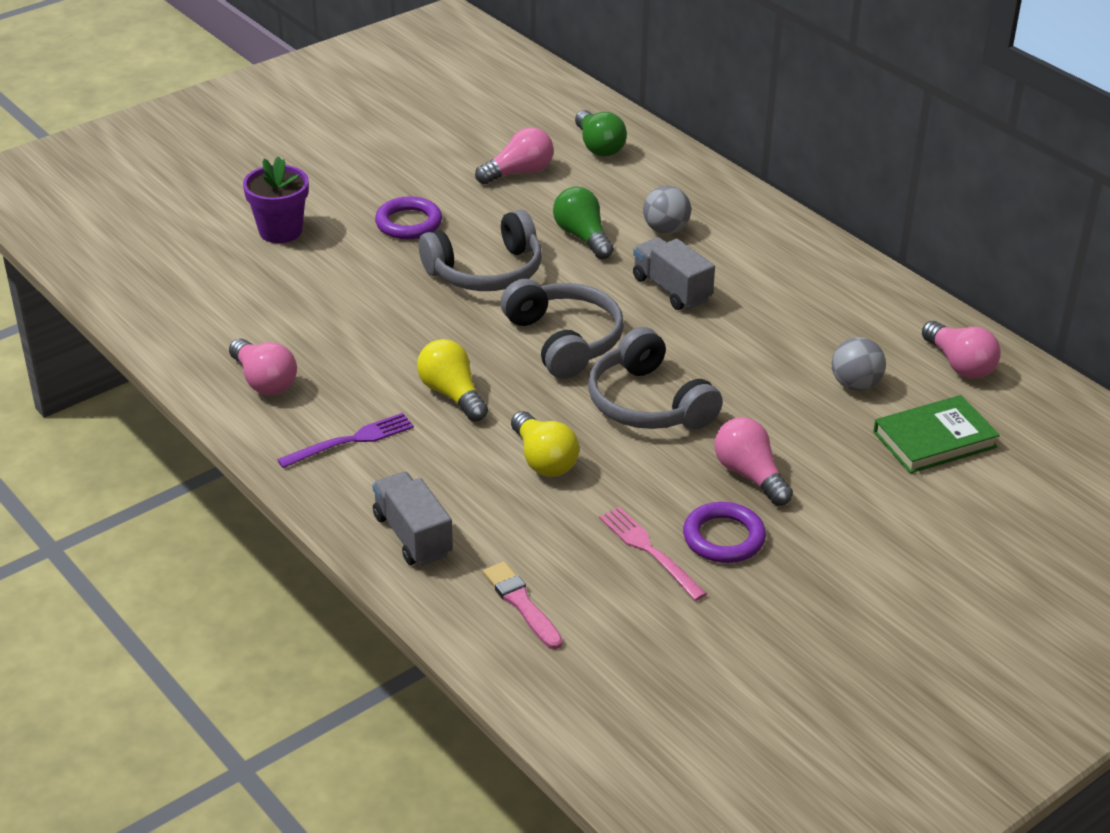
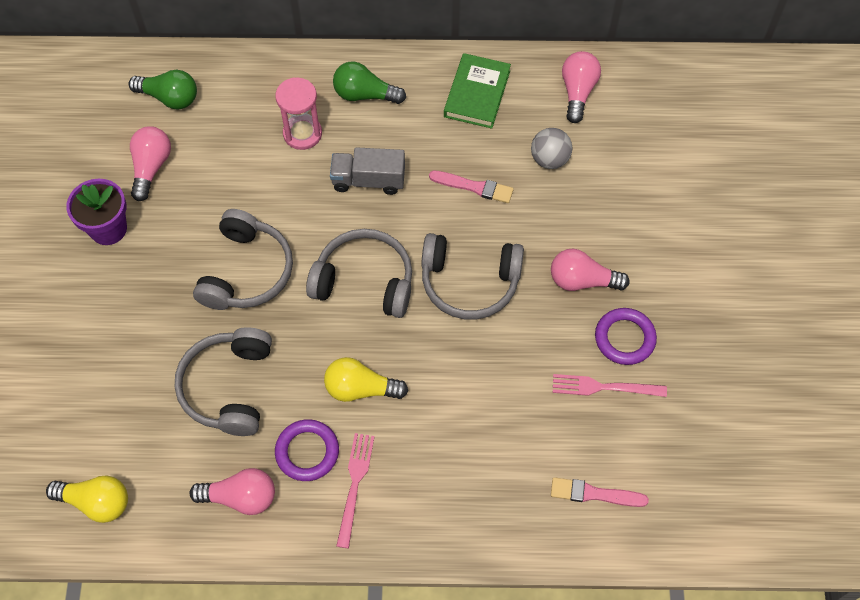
camera: 50 degrees left, 25 degrees up
purple flower pot [243,156,309,243] -> purple flower pot moved to [66,179,127,245]
purple fork [277,413,414,468] -> pink fork [336,433,375,548]
grey truck [372,472,453,566] -> none
purple ring [375,196,442,239] -> purple ring moved to [275,419,339,481]
yellow light bulb [511,411,579,477] -> yellow light bulb moved to [46,476,128,523]
green light bulb [553,187,614,259] -> green light bulb moved to [333,62,406,104]
grey ball [643,186,691,234] -> pink hourglass [275,77,322,150]
green book [873,395,1000,473] -> green book moved to [444,53,511,129]
pink light bulb [922,321,1001,379] -> pink light bulb turned 90 degrees counterclockwise [562,51,601,123]
none -> grey headphones [175,327,272,436]
none -> pink brush [429,171,514,203]

